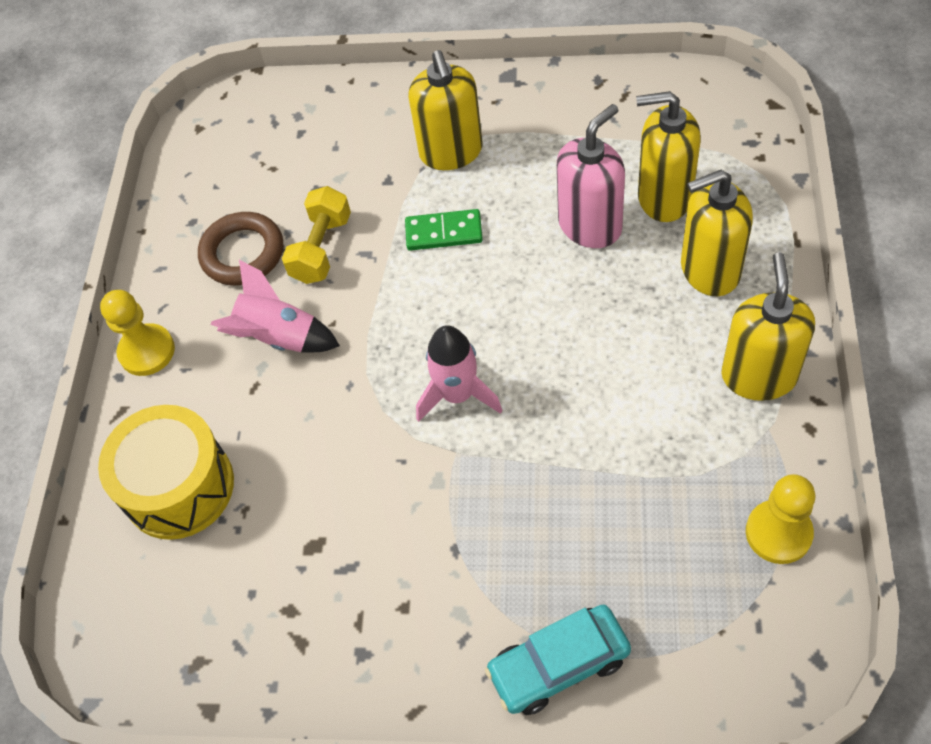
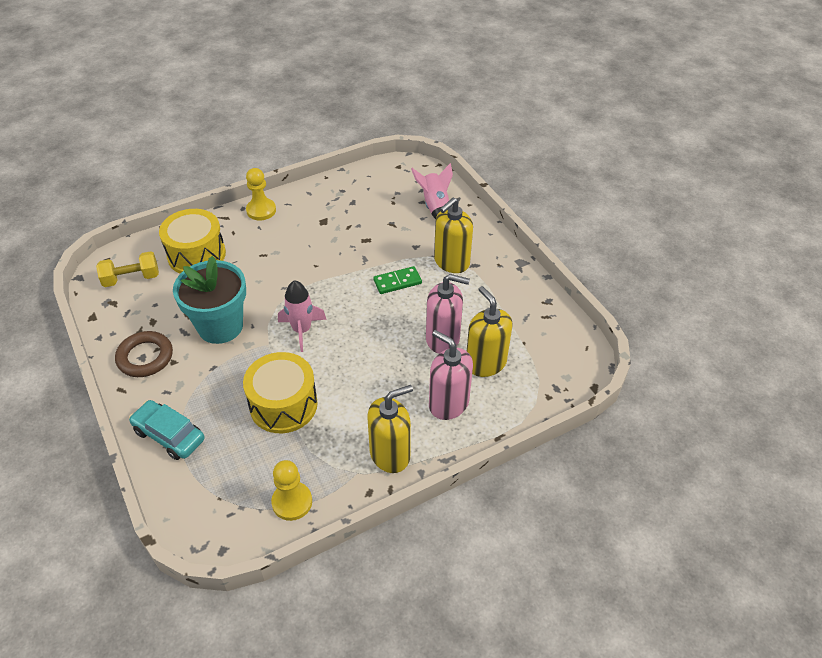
camera: 50 degrees right, 10 degrees down
brown ring [198,212,283,285] -> brown ring moved to [115,331,173,377]
pink rocket [211,260,340,352] -> pink rocket moved to [411,163,453,219]
yellow dumbbell [282,186,351,284] -> yellow dumbbell moved to [96,251,159,287]
green domino [405,209,483,251] -> green domino turned 75 degrees counterclockwise [373,266,422,294]
yellow soap dispenser [681,170,753,296] -> pink soap dispenser [429,330,473,420]
none -> turquoise flower pot [173,256,246,344]
none -> yellow drum [243,352,318,433]

